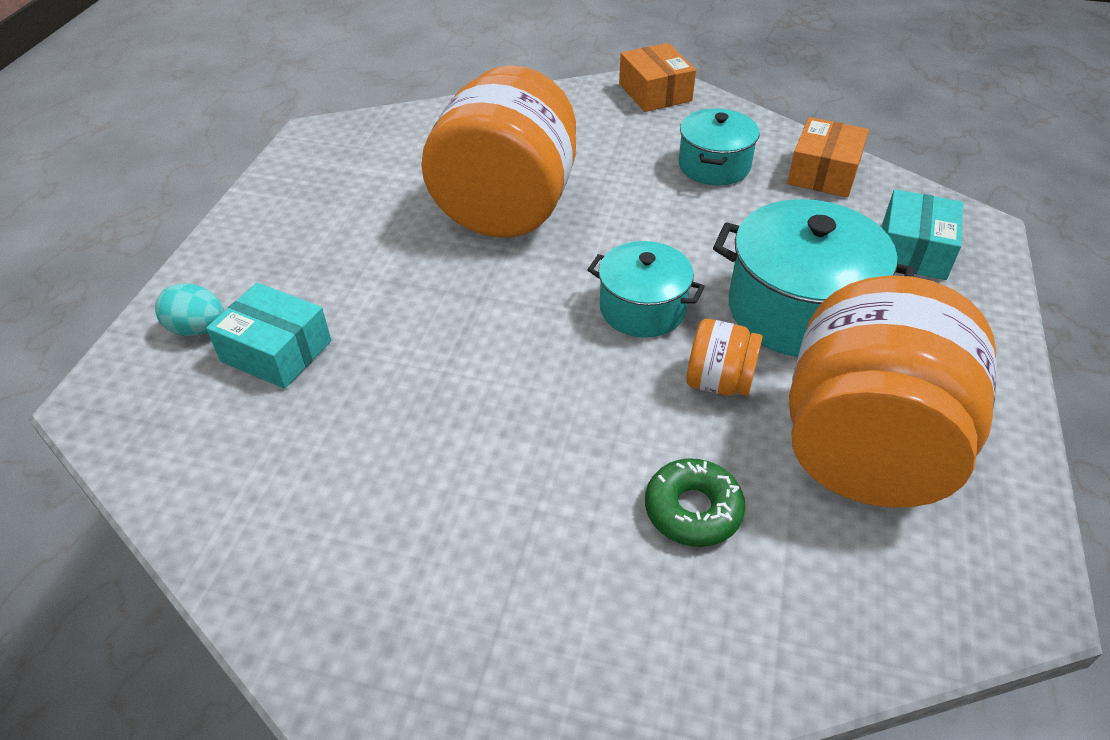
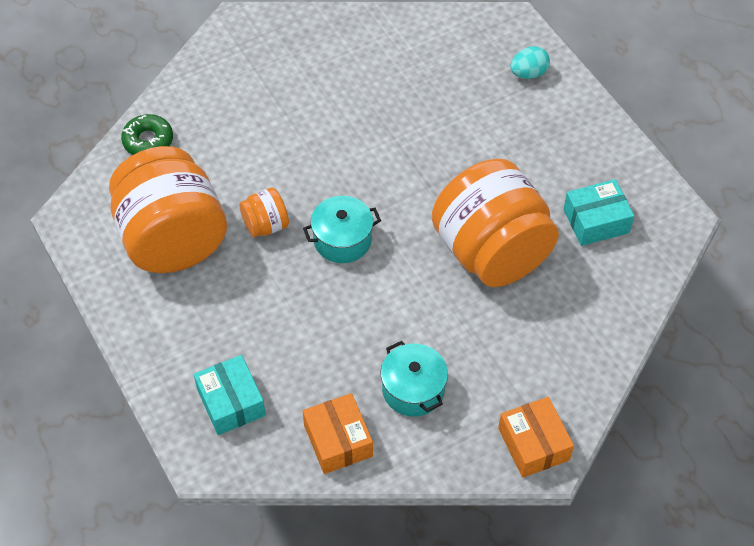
camera: 135 degrees right, 10 degrees up
turquoise box [206,283,331,389] -> turquoise box moved to [563,179,634,246]
orange box [619,43,696,112] -> orange box turned 45 degrees clockwise [498,397,574,478]
green donut [645,458,745,547] -> green donut moved to [121,114,173,155]
turquoise pot [713,199,915,357] -> none

